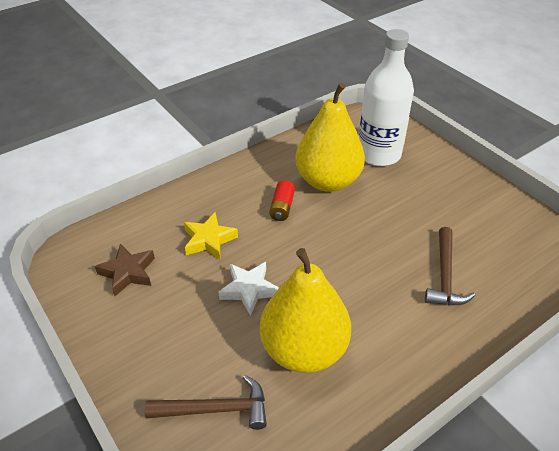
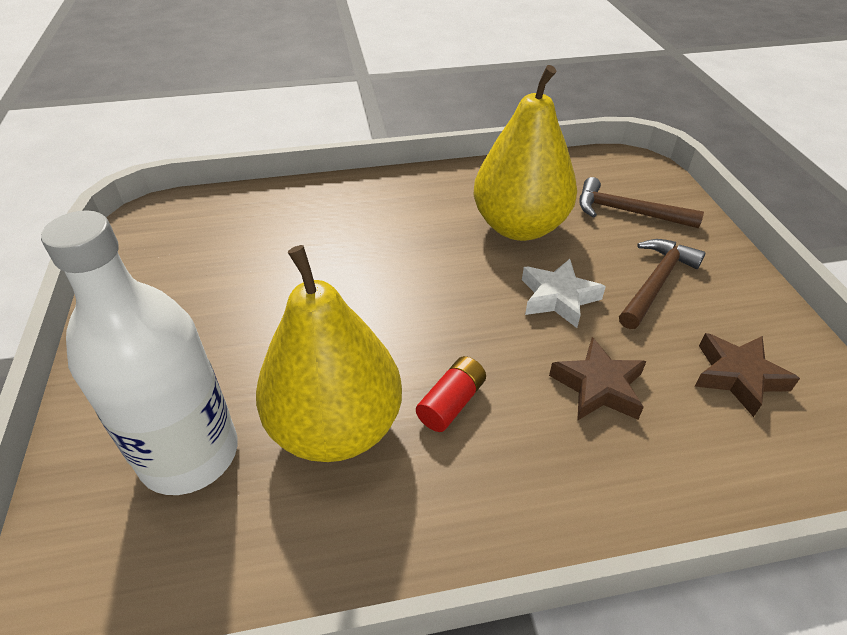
camera: 155 degrees left, 0 degrees up
yellow star [184,212,238,260] -> brown star [549,337,646,421]
brown hammer [425,227,475,305] -> brown hammer moved to [619,239,706,329]

